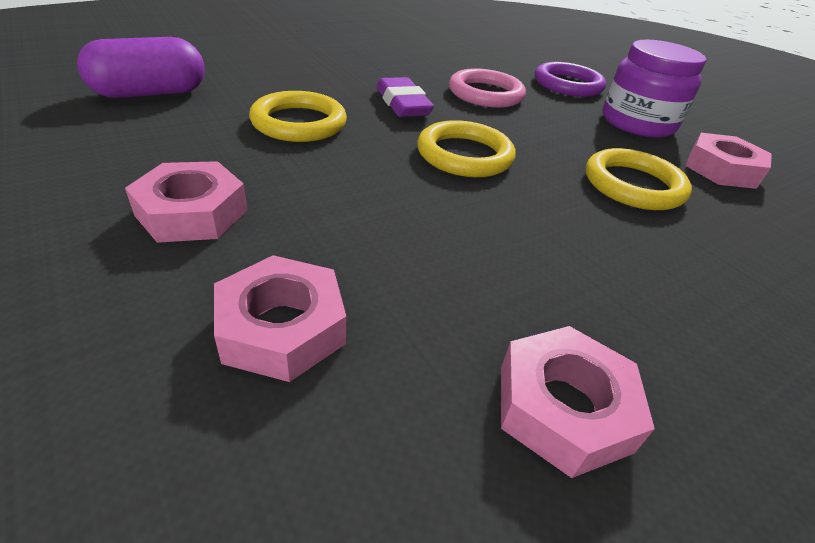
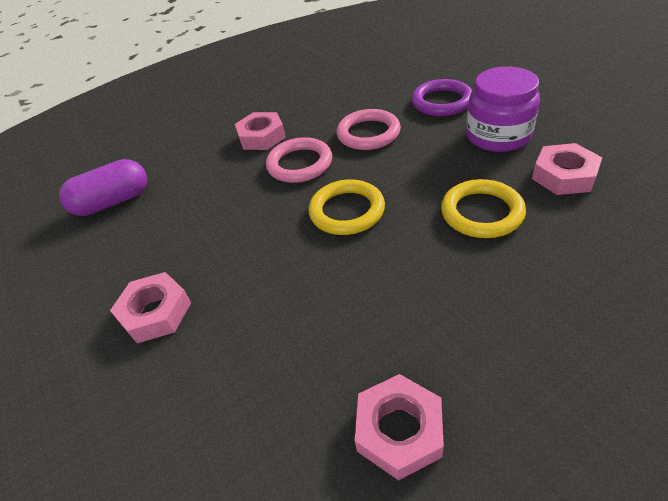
camera: 10 degrees right, 5 degrees up
pink nut [214,255,346,382] -> pink nut moved to [235,112,286,150]
yellow ring [249,91,347,142] -> none
purple eraser [376,77,434,117] -> pink ring [266,137,332,183]

